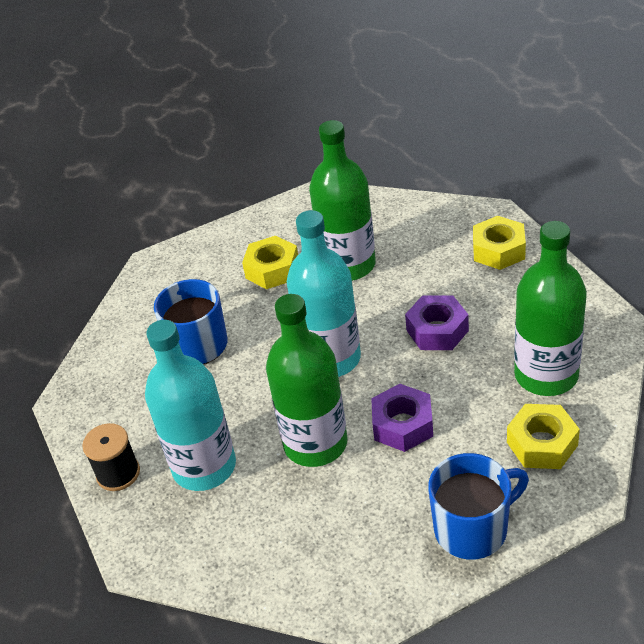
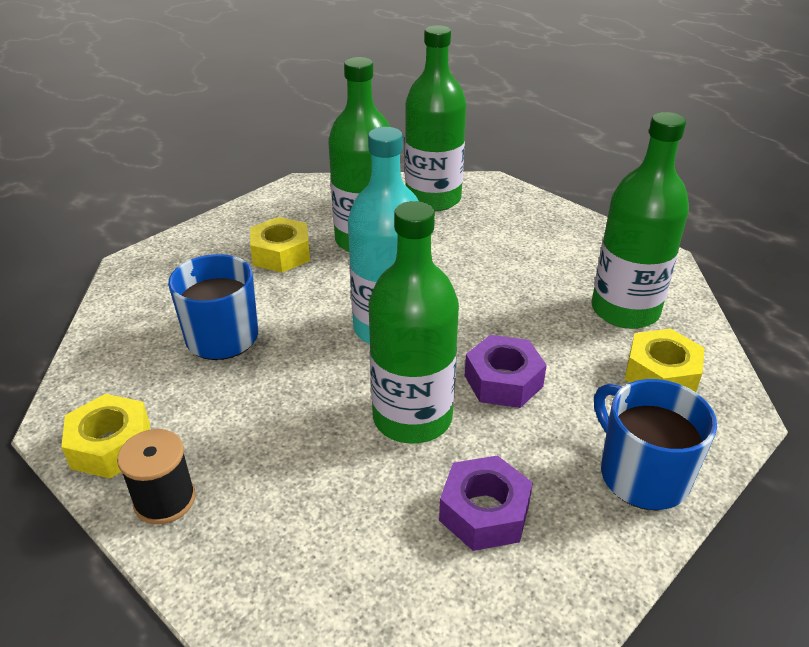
camera: 25 degrees left, 5 degrees down
turquoise bottle [145,320,236,491] -> none
purple nut [405,296,469,350] -> purple nut moved to [439,455,533,551]
blue mug [428,453,529,560] -> blue mug turned 75 degrees counterclockwise [594,379,717,510]
yellow nut [473,216,526,270] -> yellow nut moved to [61,394,150,479]
none -> green bottle [405,25,466,211]

